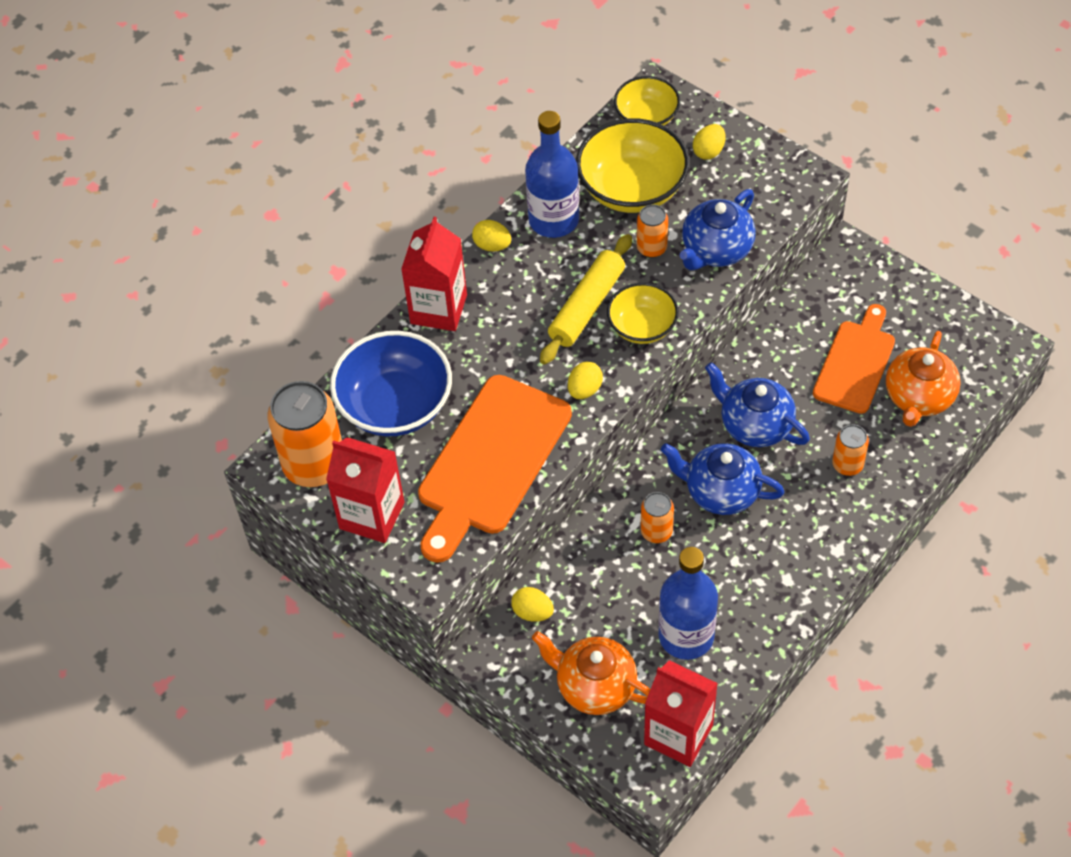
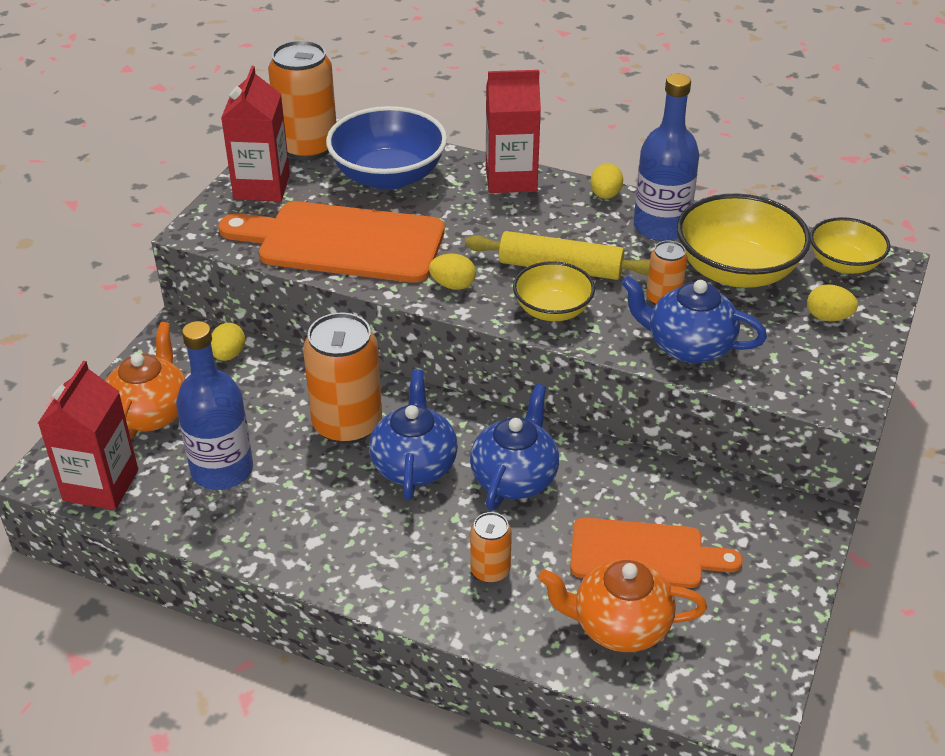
camera: 70 degrees right, 15 degrees down
orange can [641,492,674,543] -> orange can [303,313,382,444], size x1.96

